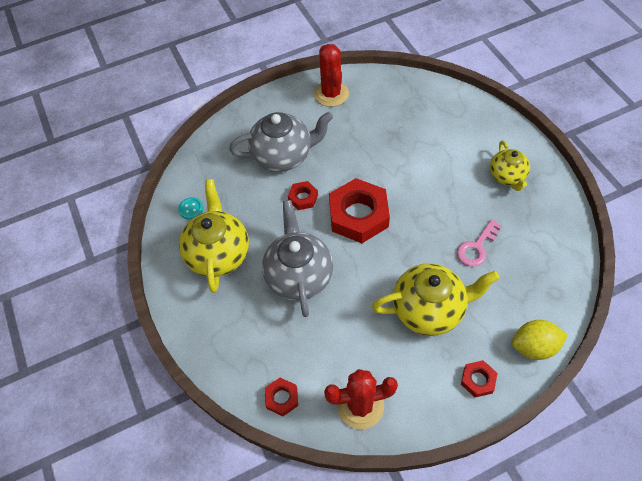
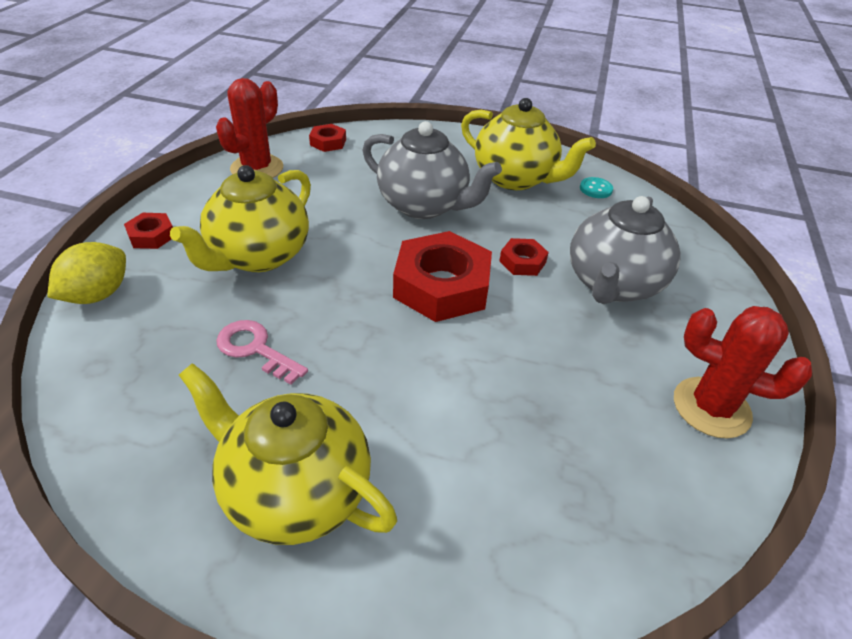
camera: 125 degrees right, 15 degrees down
pink key [457,219,502,267] -> pink key turned 45 degrees counterclockwise [216,320,308,385]
yellow teapot [490,140,530,191] -> yellow teapot [179,363,397,545], size x1.66

